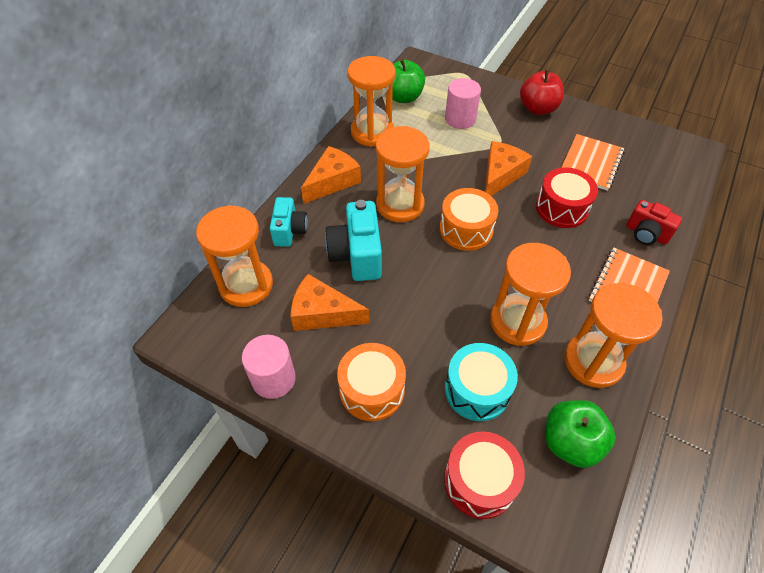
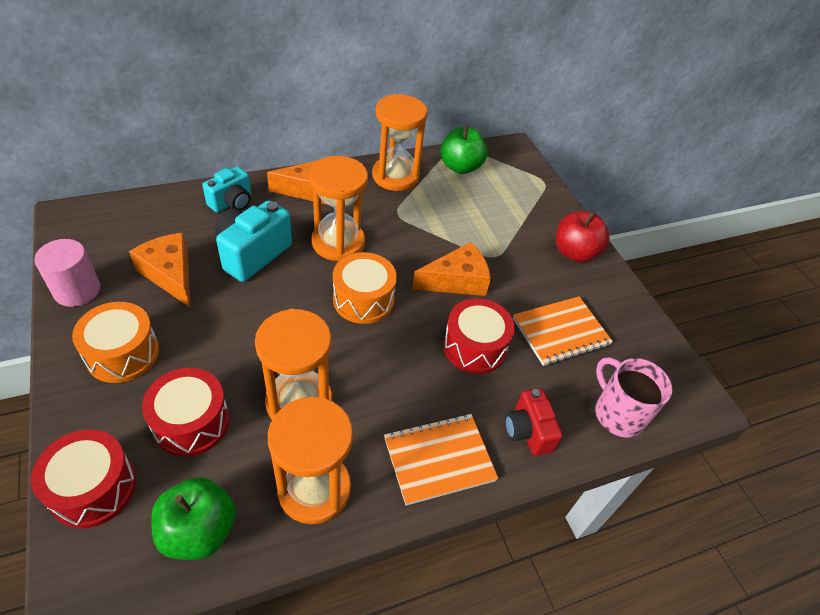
camera: 35 degrees right, 5 degrees down
orange hourglass [196,205,273,307] -> none
pink cylinder [445,78,481,129] -> none
turquoise drum [445,343,518,421] -> red drum [142,368,229,457]
none -> pink mug [595,357,672,438]

